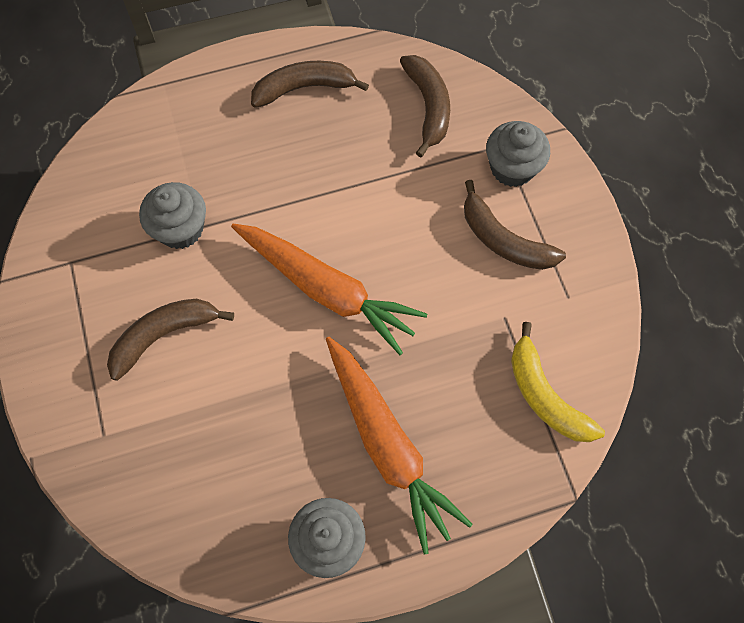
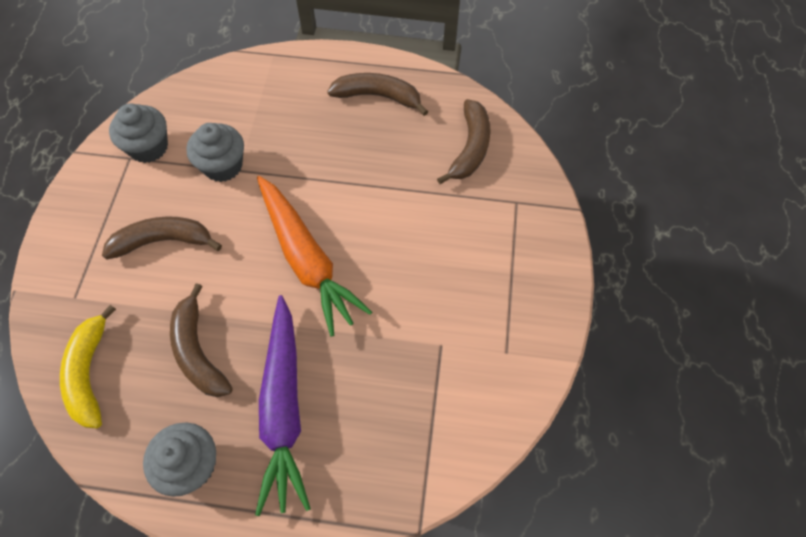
camera: 25 degrees right, 5 degrees down
orange carrot [326,337,473,555] -> purple carrot [255,295,311,516]
brown banana [464,180,566,270] -> brown banana moved to [170,283,233,397]
grey cupcake [486,121,550,187] -> grey cupcake moved to [109,103,168,163]
yellow banana [511,322,605,442] -> yellow banana moved to [60,305,116,428]

